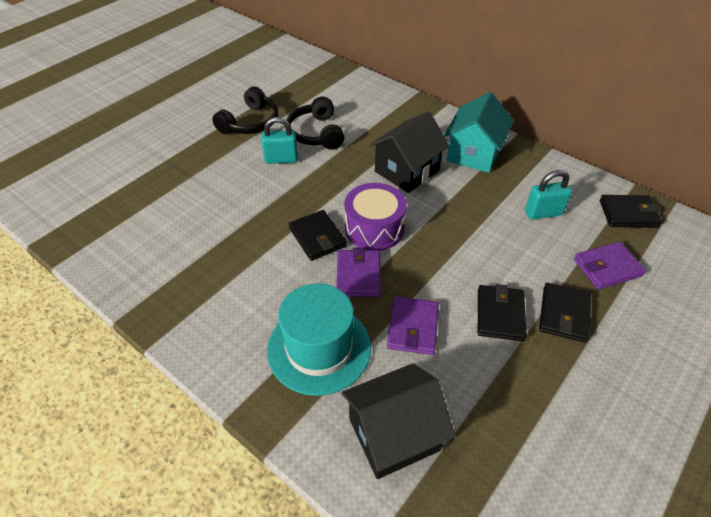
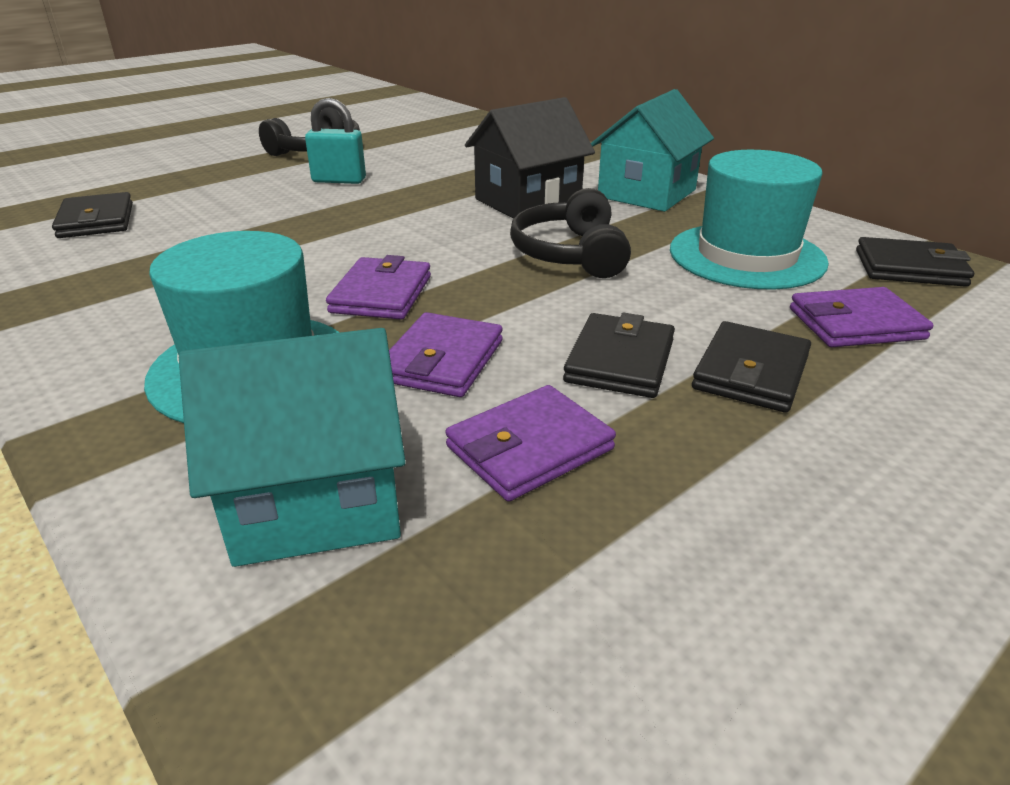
camera: 10 degrees right, 15 degrees down
black headphones [287,97,345,150] -> black headphones moved to [510,188,631,278]
black wallet [289,210,347,261] -> black wallet moved to [52,192,133,238]
black house [341,363,456,479] -> turquoise house [179,328,406,567]
purple drum [345,183,407,251] -> none
turquoise padlock [525,170,572,220] -> turquoise hat [670,150,829,290]
none -> purple wallet [445,385,616,502]

